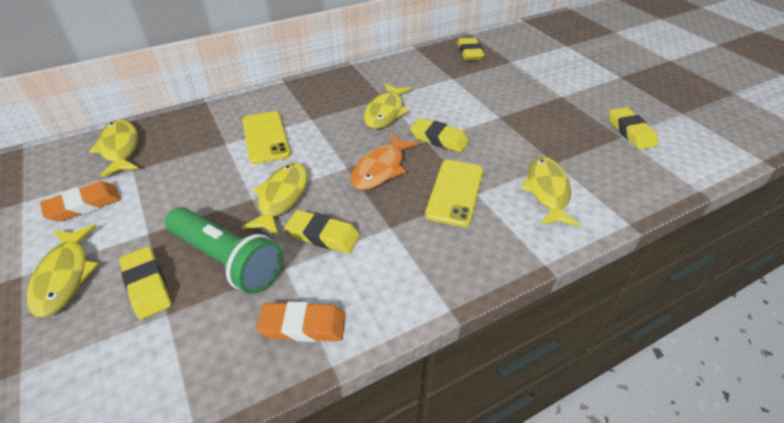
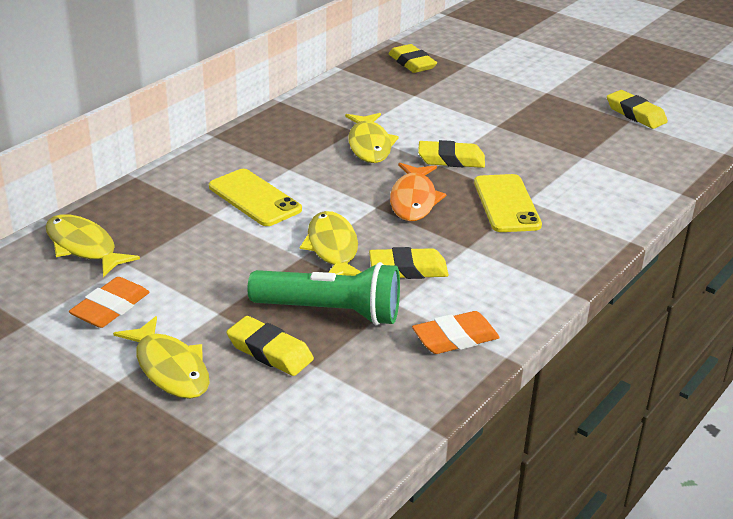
camera: 25 degrees left, 10 degrees down
yellow fish [520,157,580,226] -> none

